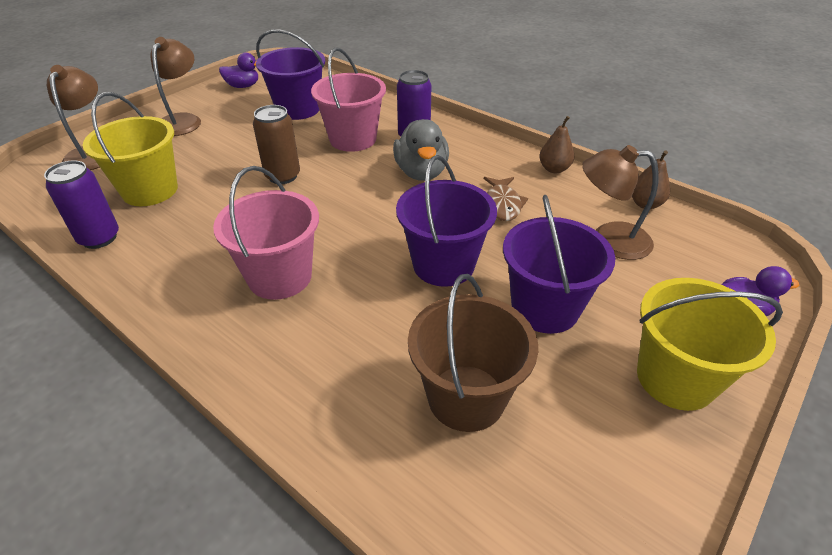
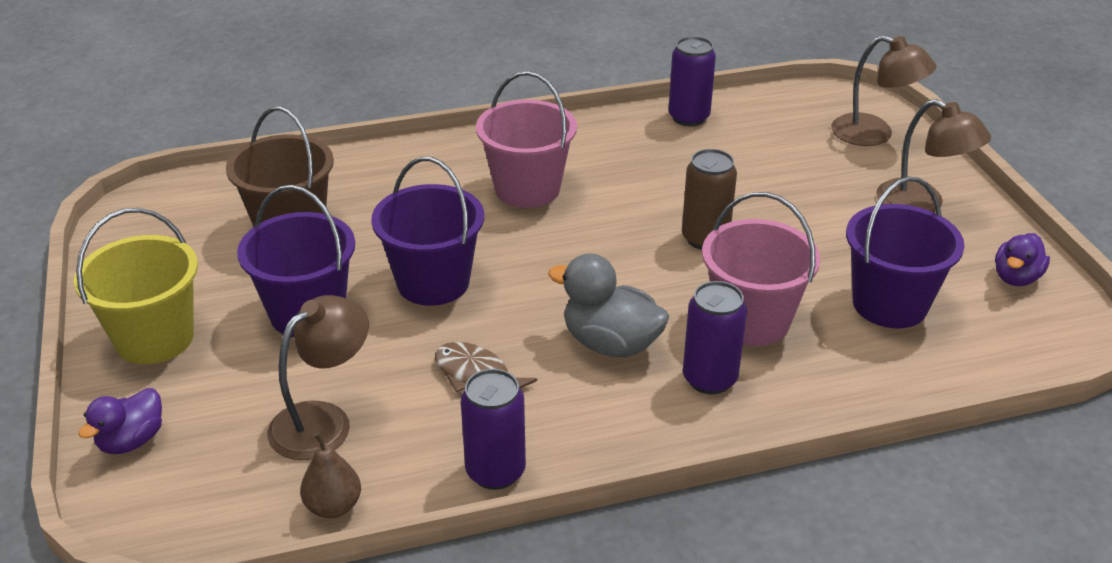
camera: 125 degrees right, 5 degrees down
yellow bucket [82,92,178,206] -> none
brown pear [539,116,574,173] -> purple can [461,369,526,490]

